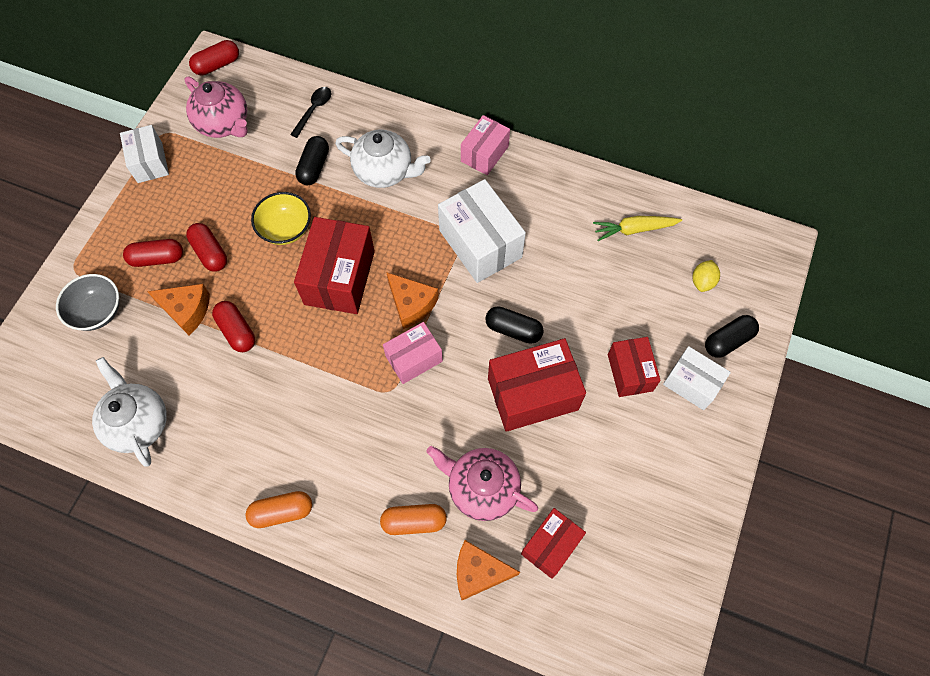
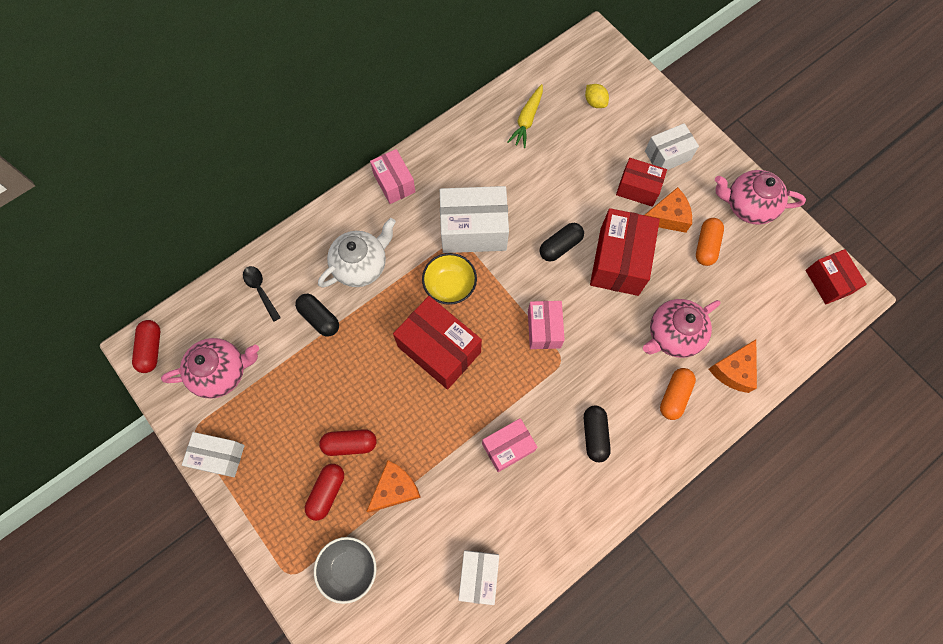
camera: 60 degrees left, 5 degrees up
white teapot [92,357,167,467] -> white box [459,550,499,605]
red capsule [212,301,255,352] -> none
orange capsule [246,491,312,528] -> orange capsule moved to [696,218,724,266]
yellow bowl [251,192,311,245] -> yellow bowl moved to [422,253,477,305]
orange cheese [386,272,439,329] -> orange cheese moved to [645,187,692,233]
red box [521,508,586,579] -> red box moved to [805,249,867,304]
black capsule [705,315,759,358] -> black capsule moved to [584,406,611,462]
none -> pink box [482,418,538,472]
none -> pink teapot [715,170,806,225]

